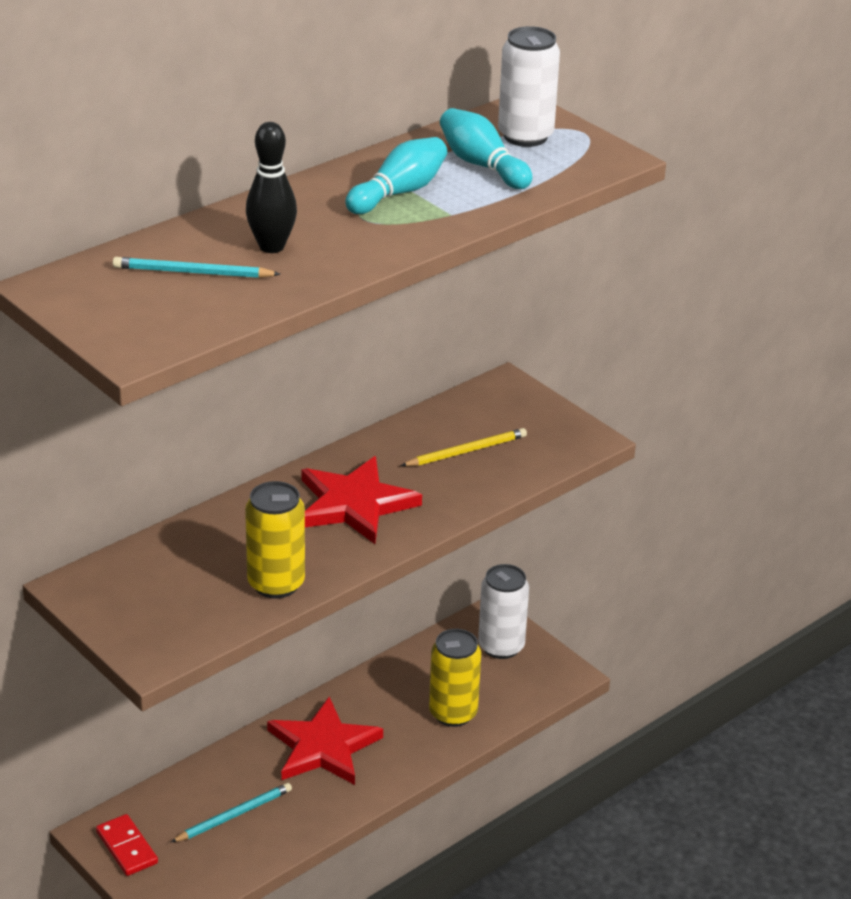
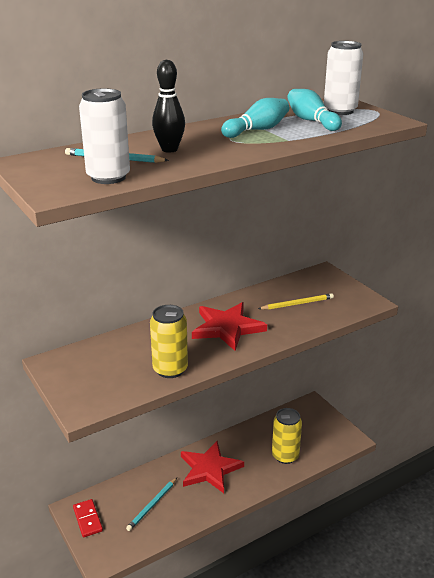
camera: 10 degrees right, 5 degrees down
turquoise pencil [171,783,292,842] -> turquoise pencil turned 150 degrees clockwise [126,478,177,531]
white can [478,564,529,659] -> white can moved to [79,88,130,184]

